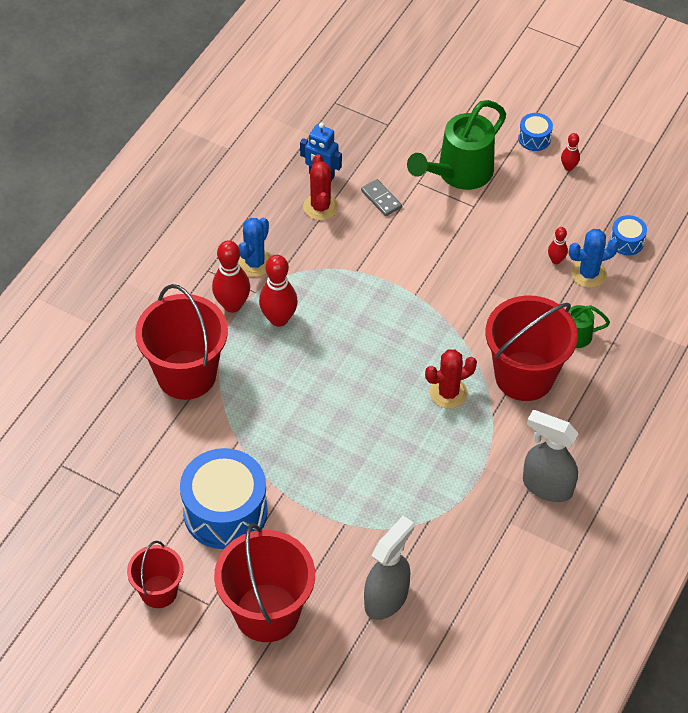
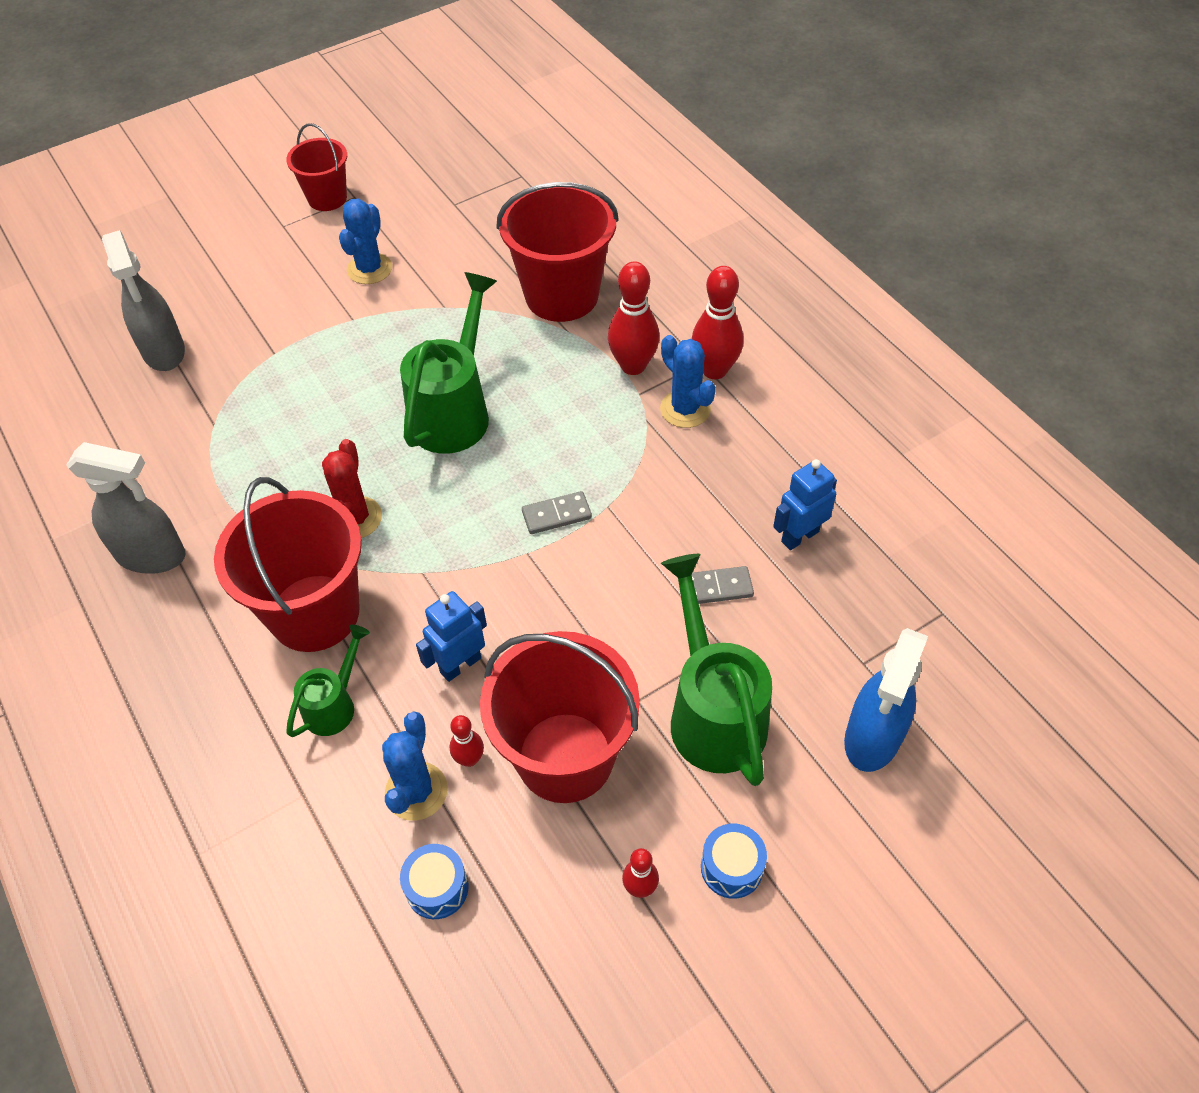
camera: 120 degrees right, 0 degrees up
blue drum [180,448,268,549] -> blue cactus [339,199,392,284]
red bucket [214,523,315,642] -> red bucket moved to [480,631,640,803]
red bowling pin [259,255,298,327] -> red bowling pin moved to [692,266,744,379]
red cactus [303,154,338,220] -> none
grey spray bottle [523,410,578,502] -> grey spray bottle turned 45 degrees clockwise [67,442,186,574]
none -> green watering can [400,272,497,454]
none -> blue robot [416,591,487,682]
none -> grey domino [522,491,592,534]
none -> blue spray bottle [844,628,928,772]

